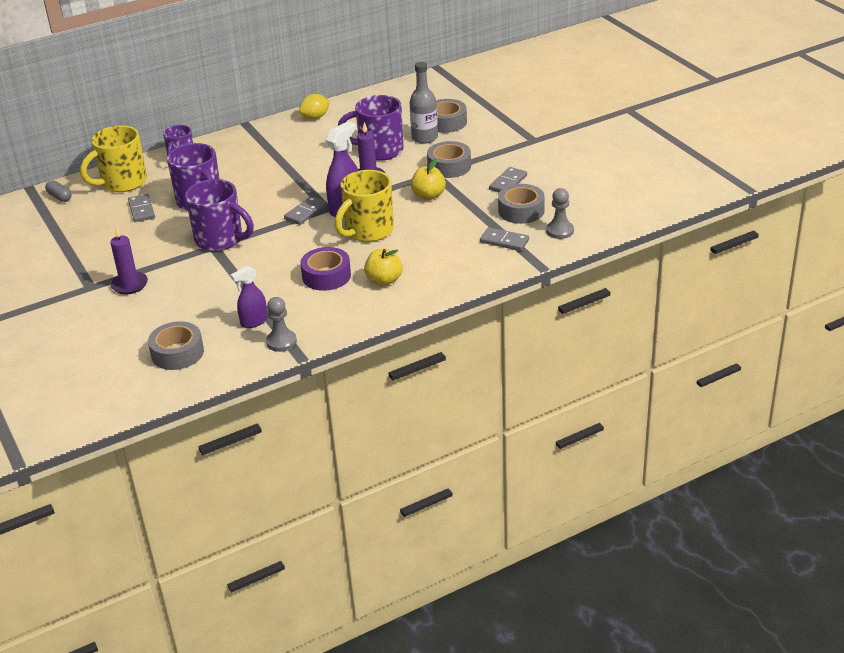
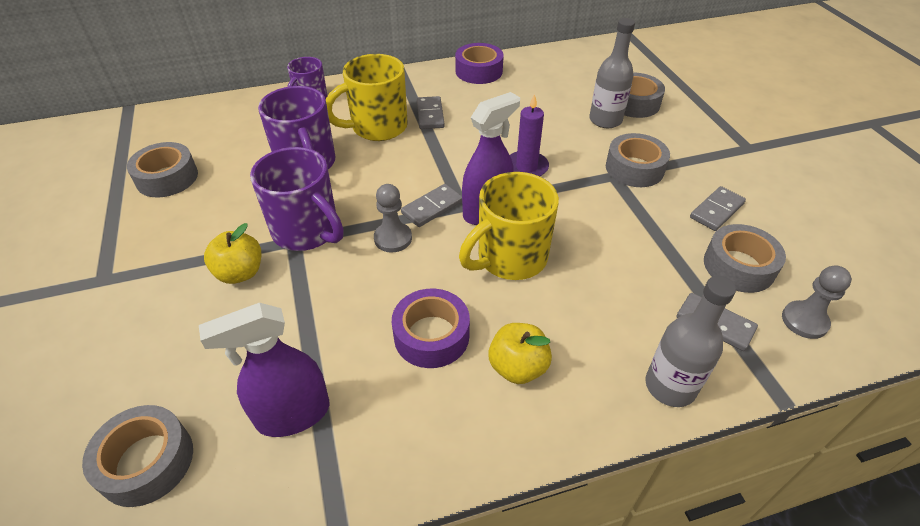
camera: 10 degrees right, 10 degrees up
grey capsule [45,181,72,202] -> none
yellow mug [80,125,147,192] -> yellow mug moved to [326,54,408,141]
purple candle [110,226,148,294] -> none
grey domino [128,194,155,222] -> grey domino moved to [417,96,445,129]
purple spray bottle [231,266,268,328] -> purple spray bottle [199,303,330,437], size x1.55
grey pawn [266,297,297,352] -> grey pawn moved to [374,184,412,253]
yellow lemon [299,94,330,119] -> purple tape [455,43,504,84]
purple mug [338,95,404,161] -> none
yellow apple [411,159,446,200] -> yellow apple moved to [204,223,261,284]
none -> grey tape [127,142,198,197]
none -> grey bottle [645,276,736,407]

